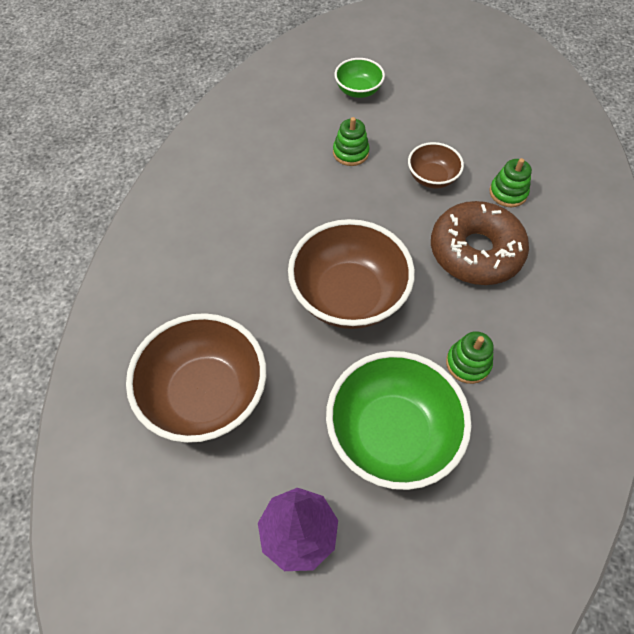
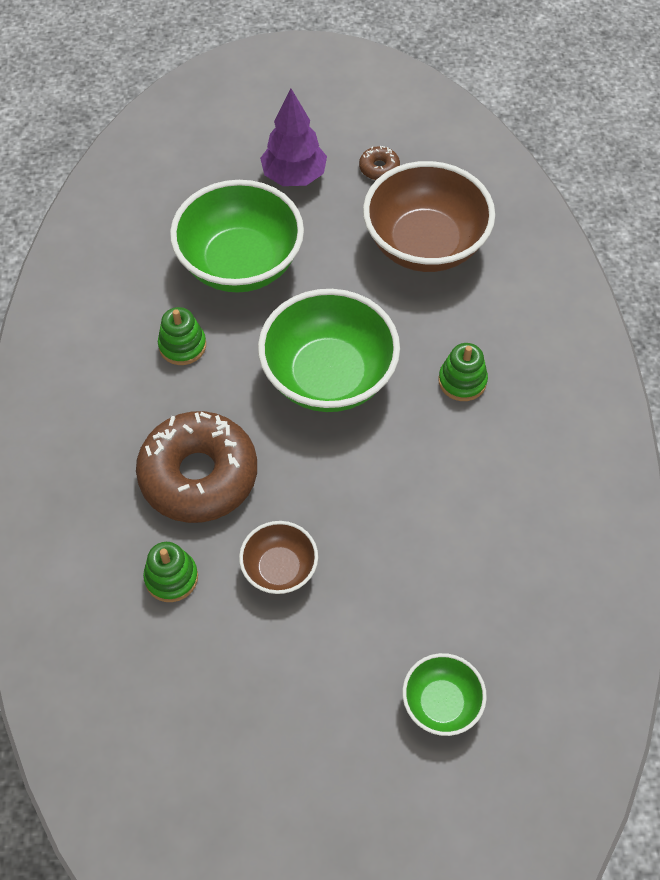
camera: 160 degrees right, 0 degrees up
brown bowl [288,219,415,329] -> green bowl [258,289,400,412]
green stacking toy [333,117,370,166] -> green stacking toy moved to [438,343,488,401]
none -> brown donut [359,146,400,180]

